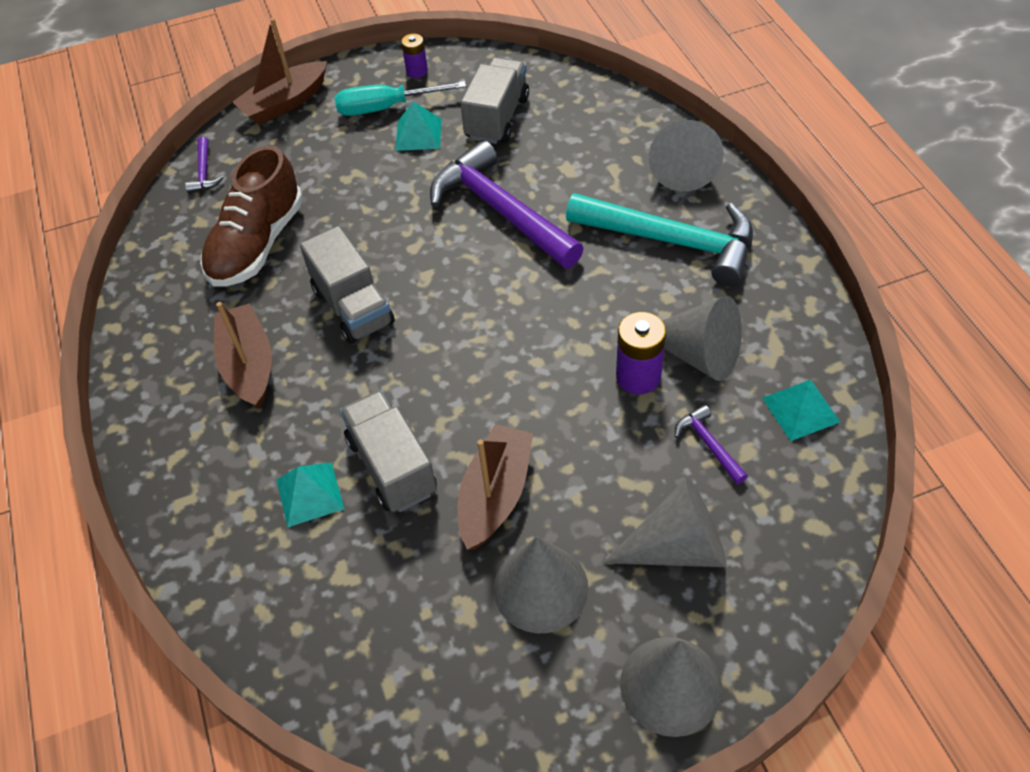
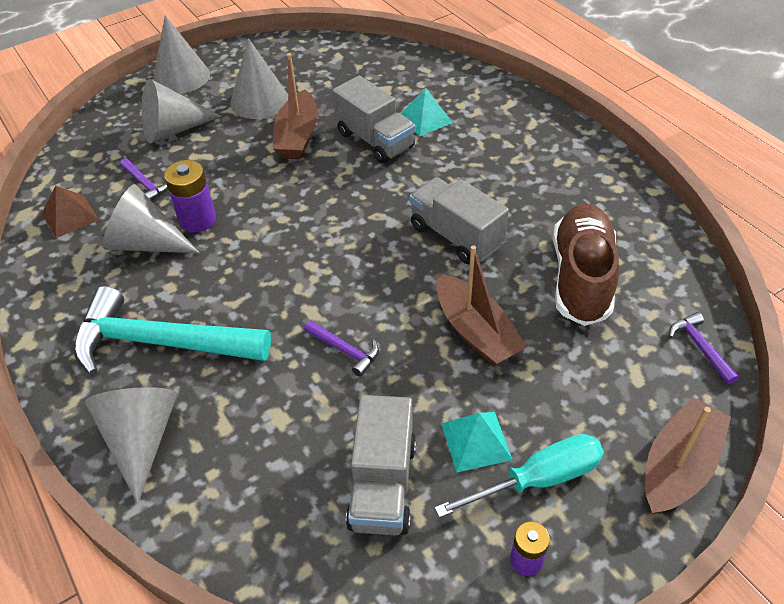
camera: 165 degrees right, 5 degrees down
brown boat [214,302,272,409] -> brown boat moved to [436,245,527,367]
purple hammer [430,140,584,268] -> purple hammer [304,321,379,377], size x0.42
turquoise pyramid [762,380,840,441] -> brown pyramid [42,186,99,238]

